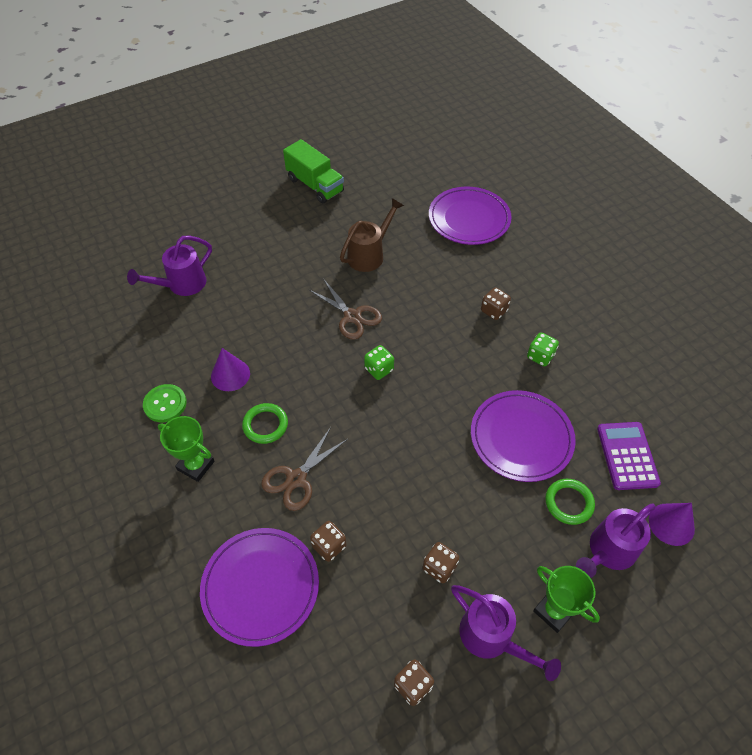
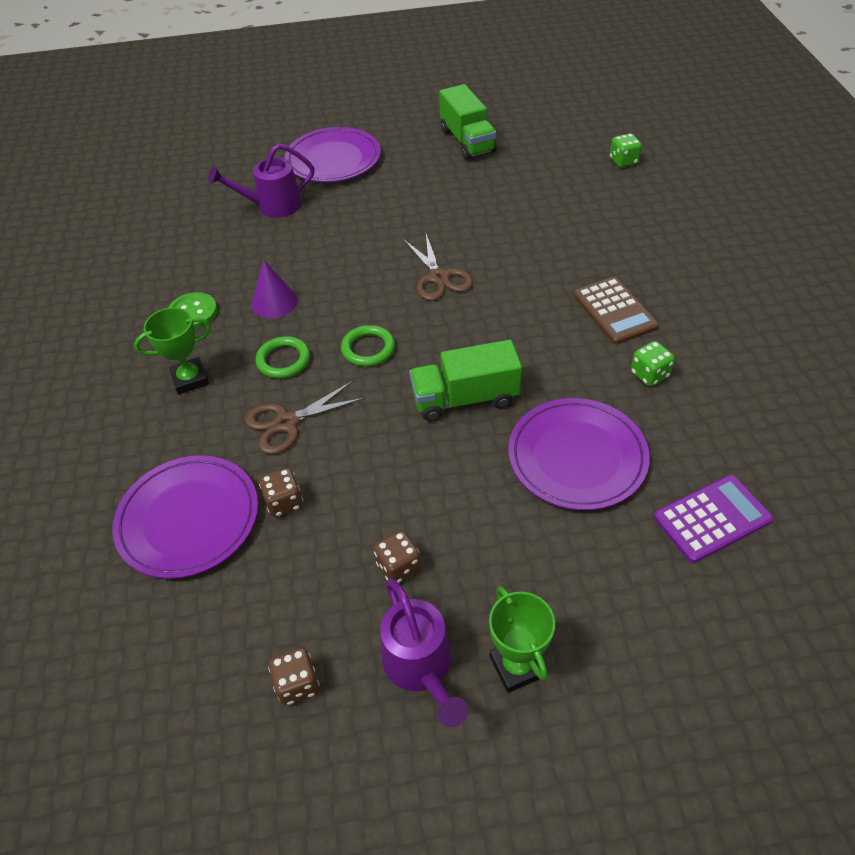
camera: 25 degrees right, 5 degrees down
green trophy [158,416,215,482] -> green trophy turned 75 degrees counterclockwise [134,307,211,395]
brown watering can [340,198,404,272] -> none
green dice [364,345,394,380] -> green dice moved to [610,133,642,168]
purple plate [429,187,512,245] -> purple plate moved to [284,127,381,182]
brown dice [481,287,511,320] -> brown calculator [573,277,659,344]
green ring [545,479,595,525] -> green ring moved to [341,325,395,367]
purple watering can [576,504,656,578] -> none
purple calculator [597,422,661,490] -> purple calculator turned 45 degrees clockwise [653,475,773,563]
purple cone [649,503,695,546] -> none
none -> green truck [409,340,522,422]

